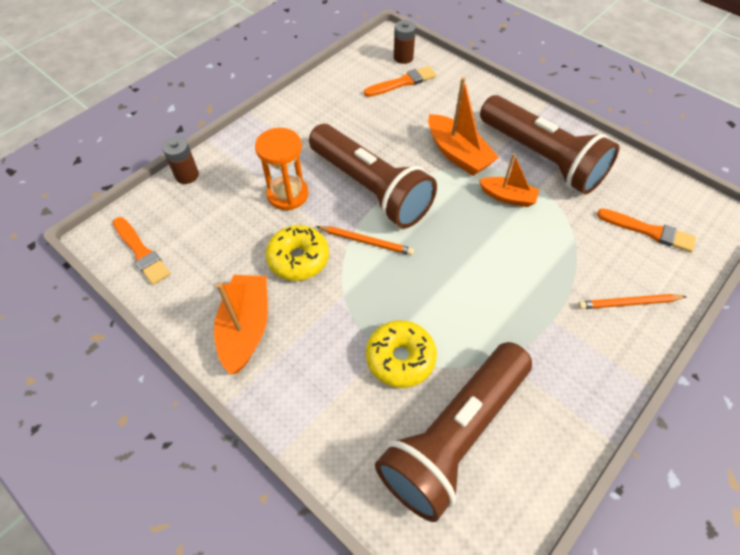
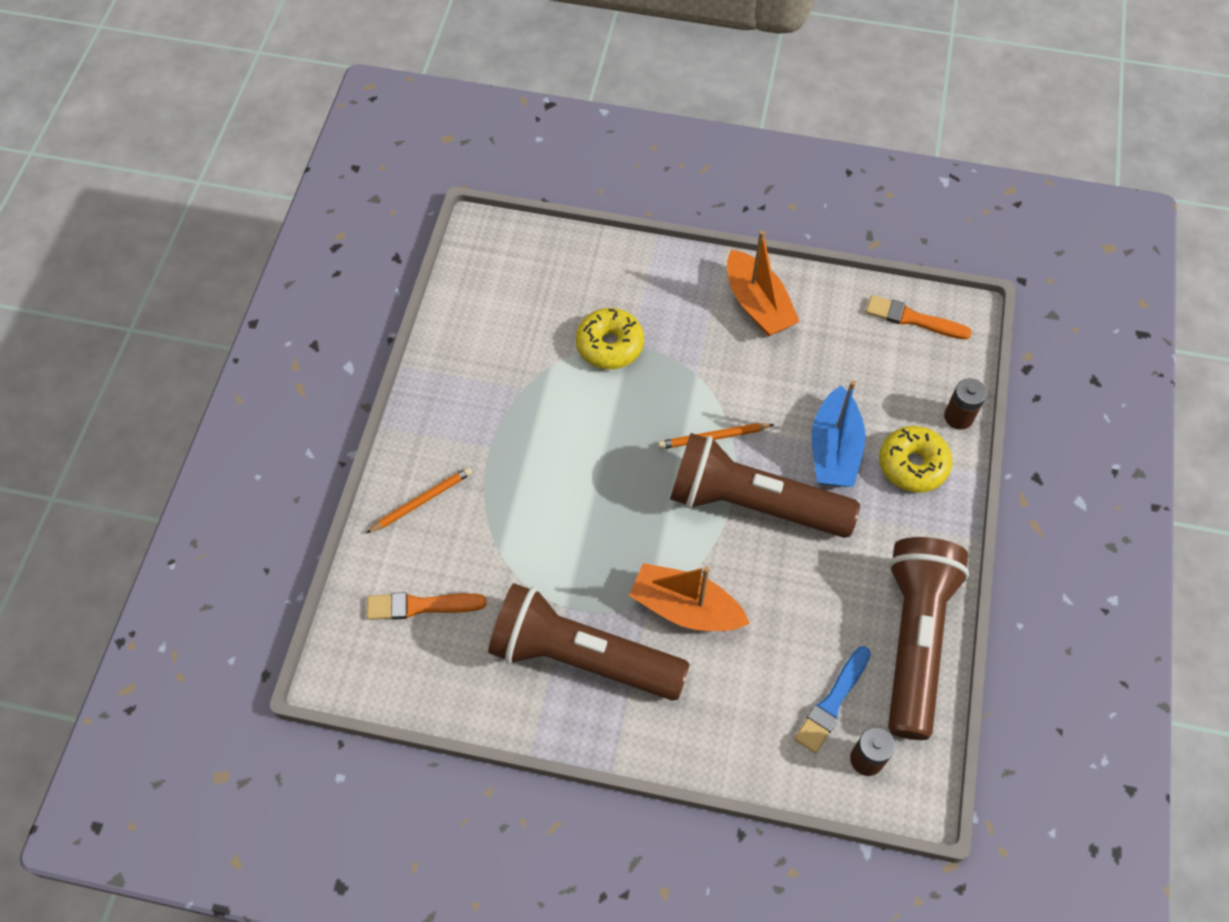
camera: 150 degrees right, 5 degrees up
orange hourglass [255,128,309,210] -> blue boat [812,380,866,487]
yellow donut [265,225,329,281] -> yellow donut moved to [879,426,952,493]
orange brush [364,66,436,97] -> blue brush [795,646,871,753]
brown flashlight [375,342,532,522] -> brown flashlight moved to [888,537,969,740]
orange boat [479,153,539,207] -> none

